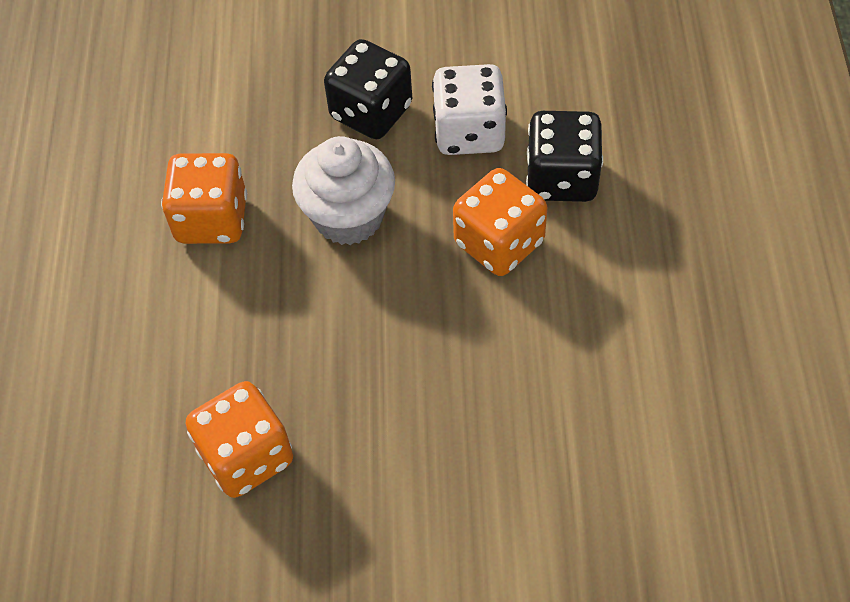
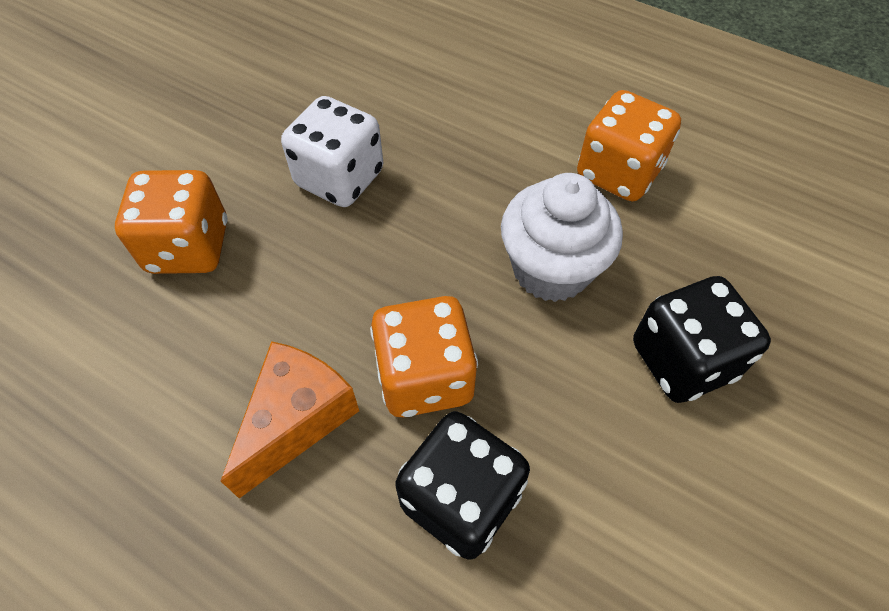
camera: 120 degrees right, 0 degrees up
orange dice [186,381,293,498] -> orange dice moved to [115,170,228,274]
white dice [432,64,507,155] -> white dice moved to [281,96,383,207]
none -> orange cheese [221,341,359,498]

